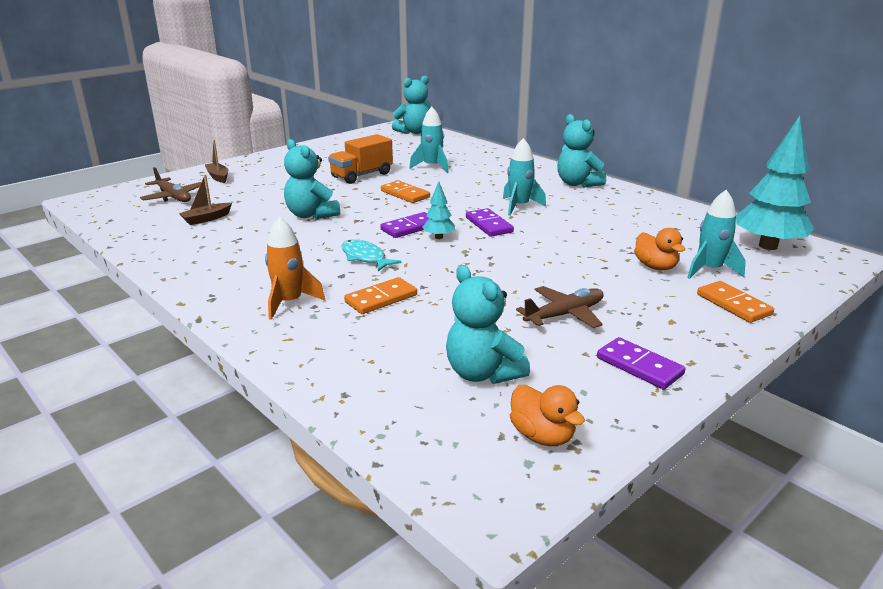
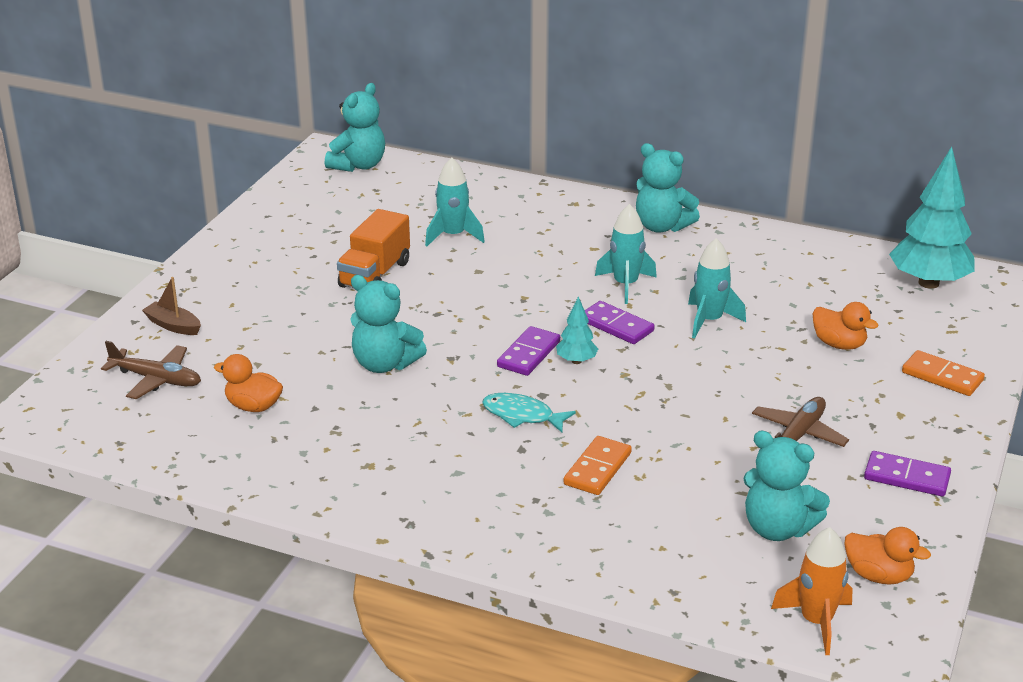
camera: 25 degrees left, 5 degrees up
brown boat [179,174,232,225] -> orange duck [214,354,283,412]
orange rocket [265,217,325,320] -> orange rocket moved to [771,527,853,655]
orange domino [381,180,430,203] -> none
turquoise rocket [687,190,746,279] -> turquoise rocket moved to [688,238,746,338]

